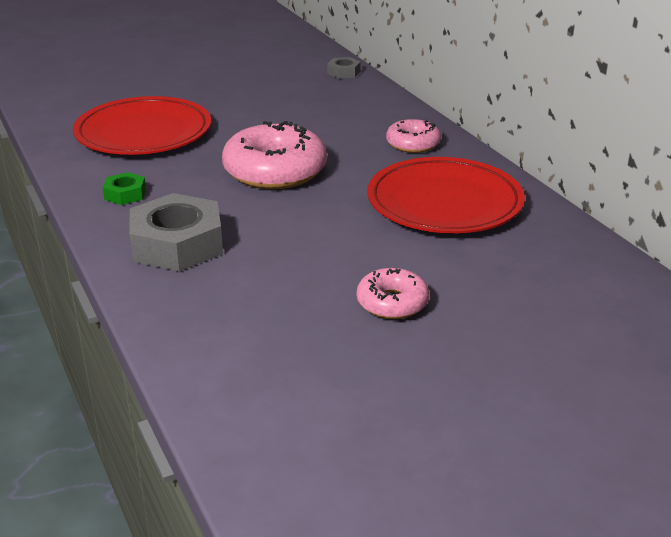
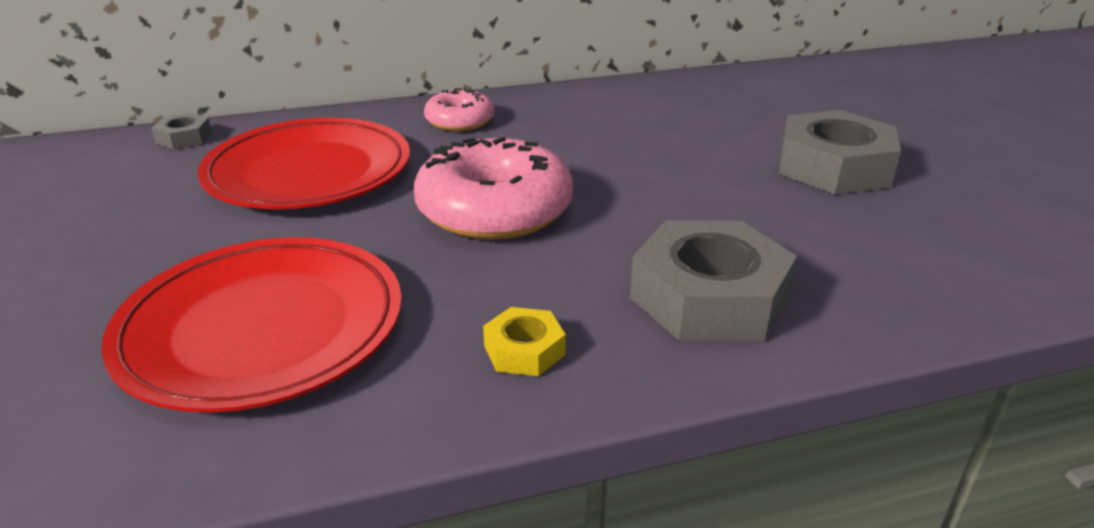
camera: 80 degrees left, 0 degrees up
green nut [103,172,146,205] -> yellow nut [483,307,566,376]
pink donut [357,268,429,319] -> grey nut [779,110,901,195]
red plate [367,157,525,233] -> red plate moved to [197,118,410,209]

